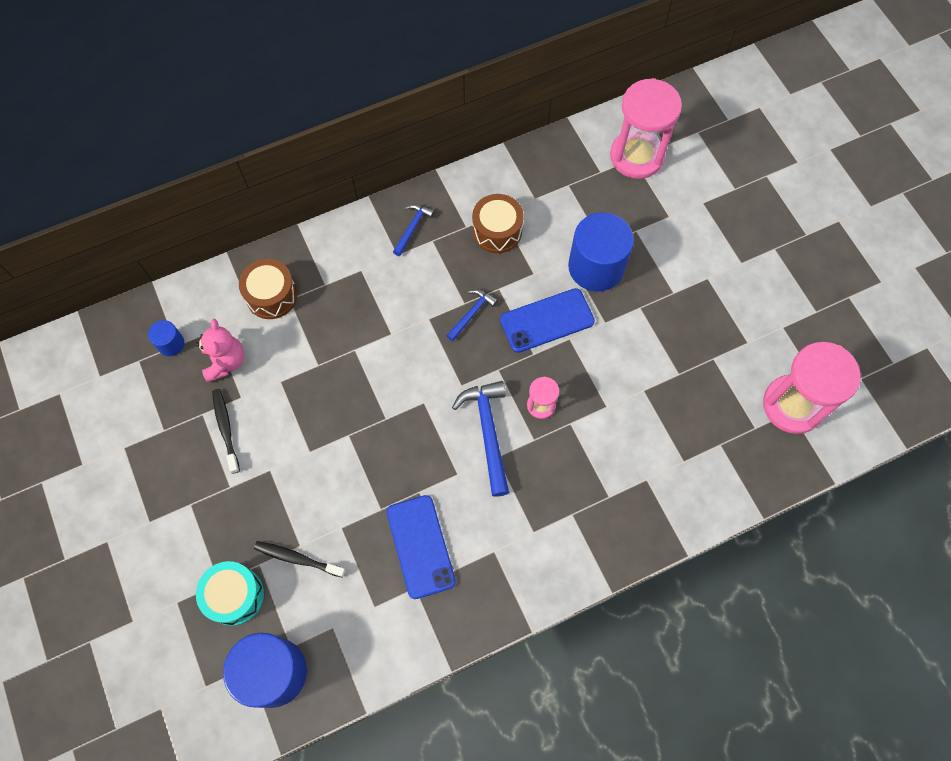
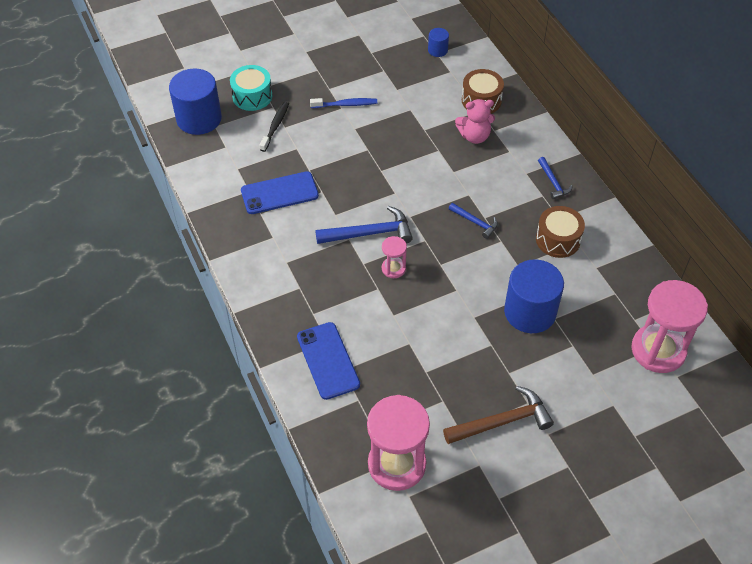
camera: 90 degrees right, 15 degrees down
pink teddy bear [196,319,244,383] -> pink teddy bear moved to [455,99,495,144]
black toothbrush [212,389,240,474] -> none
blue hammer [393,204,435,256] -> blue hammer turned 45 degrees clockwise [538,157,573,199]
blue phone [500,288,595,353] -> blue phone moved to [297,322,360,400]
none -> blue toothbrush [310,98,377,108]
none -> brown hammer [443,386,554,444]

